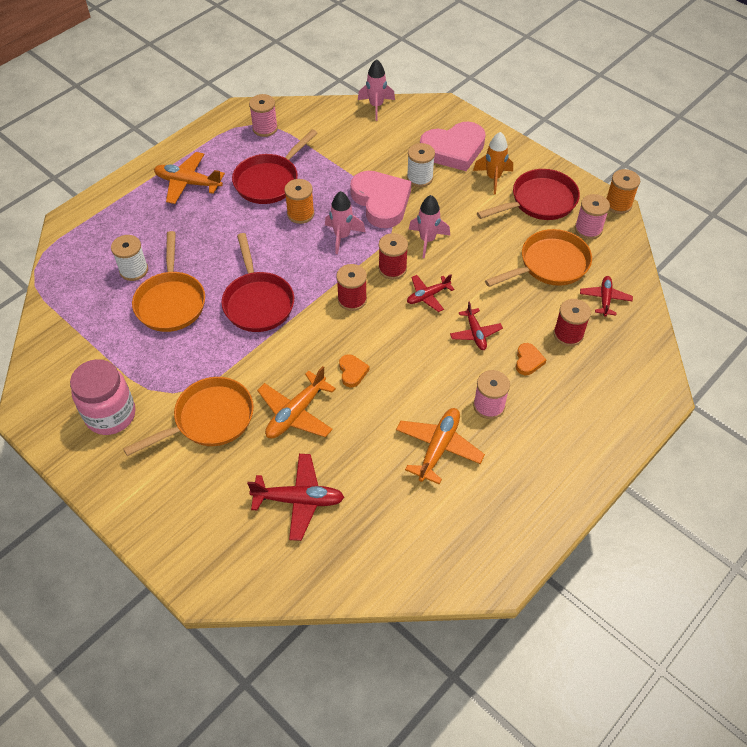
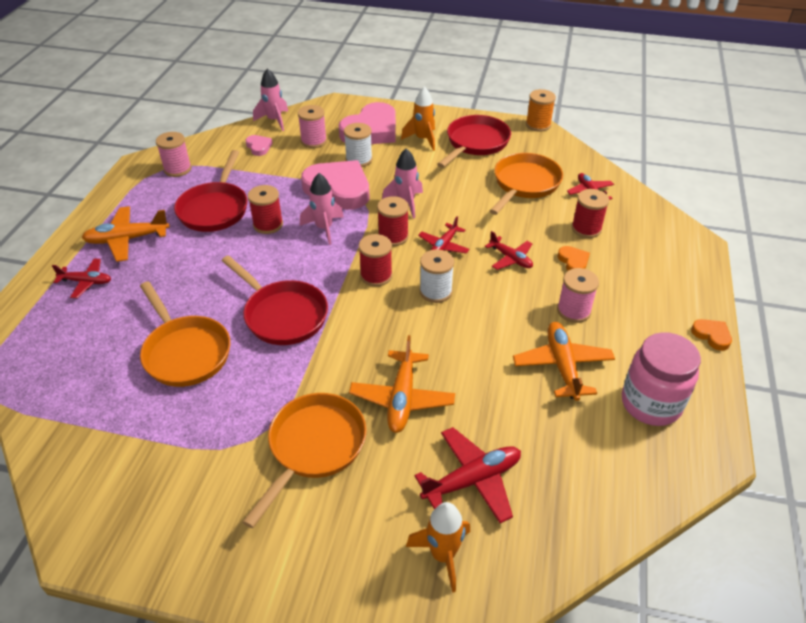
camera: 30 degrees left, 10 degrees down
pink jar [70,359,136,435] -> pink jar moved to [622,332,701,426]
white spool [111,235,148,281] -> white spool moved to [420,249,454,303]
orange spool [284,179,314,224] -> red spool [248,185,283,234]
orange heart [339,354,370,387] -> orange heart moved to [691,319,732,351]
pink spool [575,194,610,239] -> pink spool moved to [298,105,327,148]
none -> red plane [52,258,111,298]
none -> pink heart [246,135,272,156]
none -> orange rocket [406,502,470,593]

